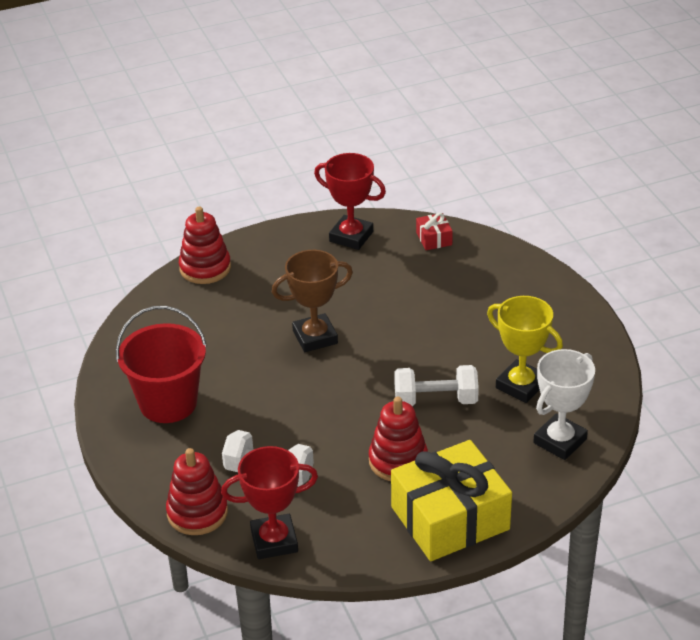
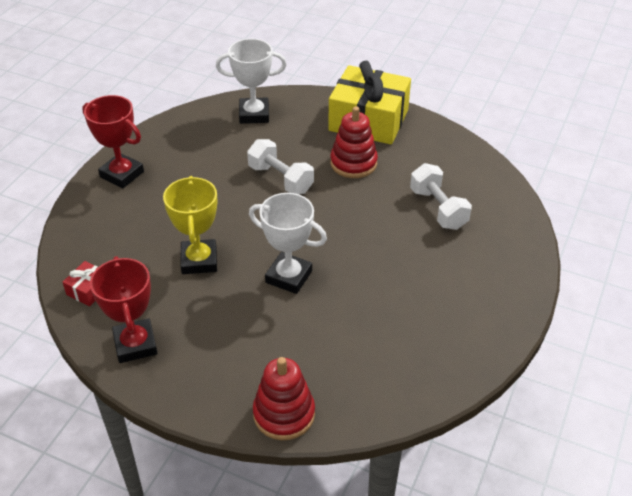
camera: 135 degrees left, 5 degrees up
red bucket [116,306,207,423] -> none
red stacking toy [166,448,228,535] -> none
red trophy [221,446,318,559] -> red trophy moved to [82,95,144,188]
brown trophy [272,250,353,352] -> white trophy [249,193,327,294]
yellow trophy [487,296,563,403] -> yellow trophy moved to [163,176,217,274]

